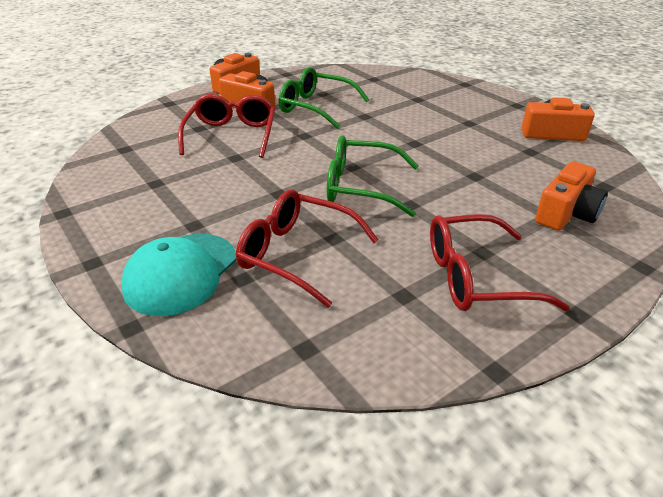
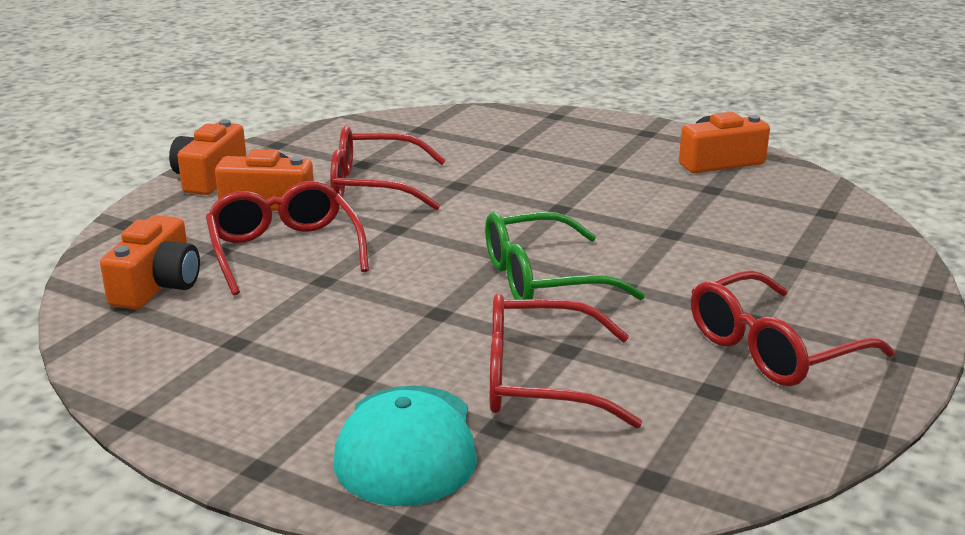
camera: 25 degrees left, 10 degrees down
green glasses [279,67,369,129] -> red glasses [330,126,446,210]
orange camera [535,161,608,231] -> orange camera moved to [100,215,200,309]

